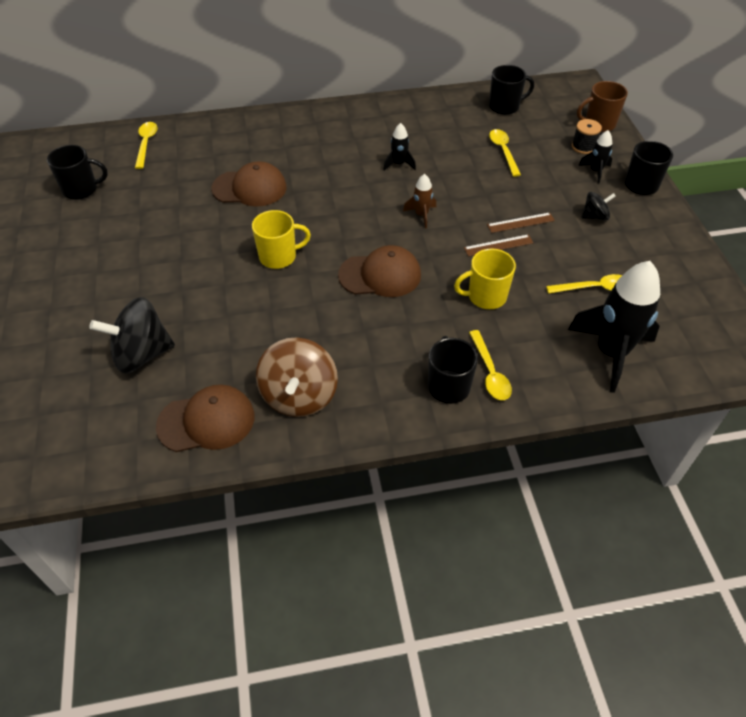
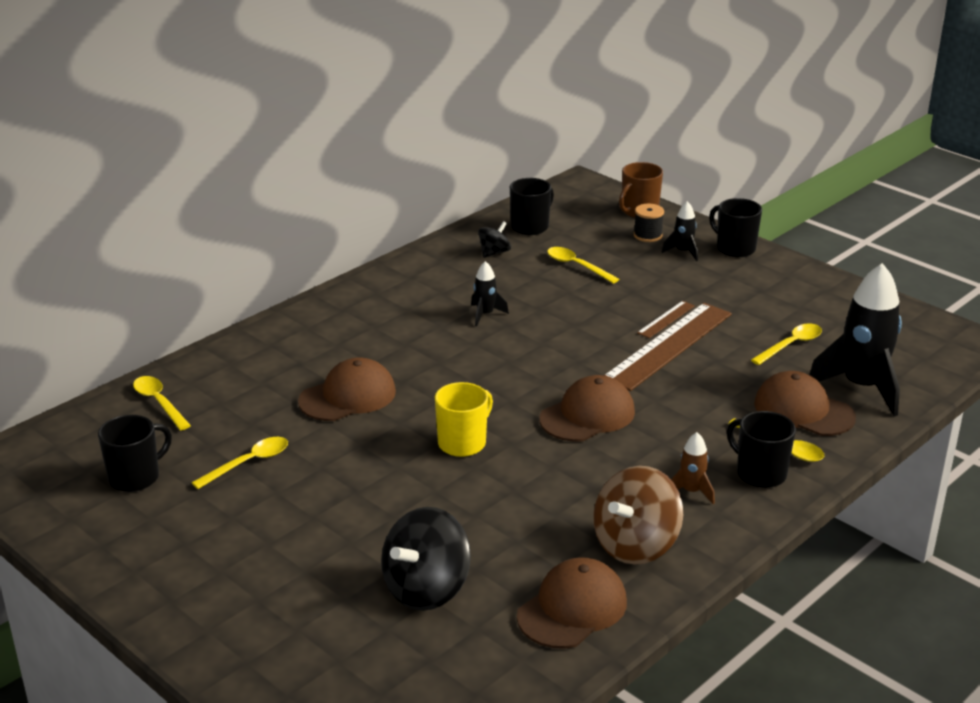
camera: 35 degrees left, 20 degrees down
brown spinning top [256,337,338,417] -> brown spinning top turned 75 degrees clockwise [593,466,683,565]
brown rocket [403,174,436,228] -> brown rocket moved to [671,432,715,505]
yellow mug [454,248,516,309] -> none
brown ruler [464,234,533,257] -> brown ruler [604,303,732,391], size x2.20
black spinning top [582,192,616,221] -> black spinning top moved to [478,221,511,258]
none -> yellow spoon [192,437,288,489]
none -> brown cap [754,371,856,436]

